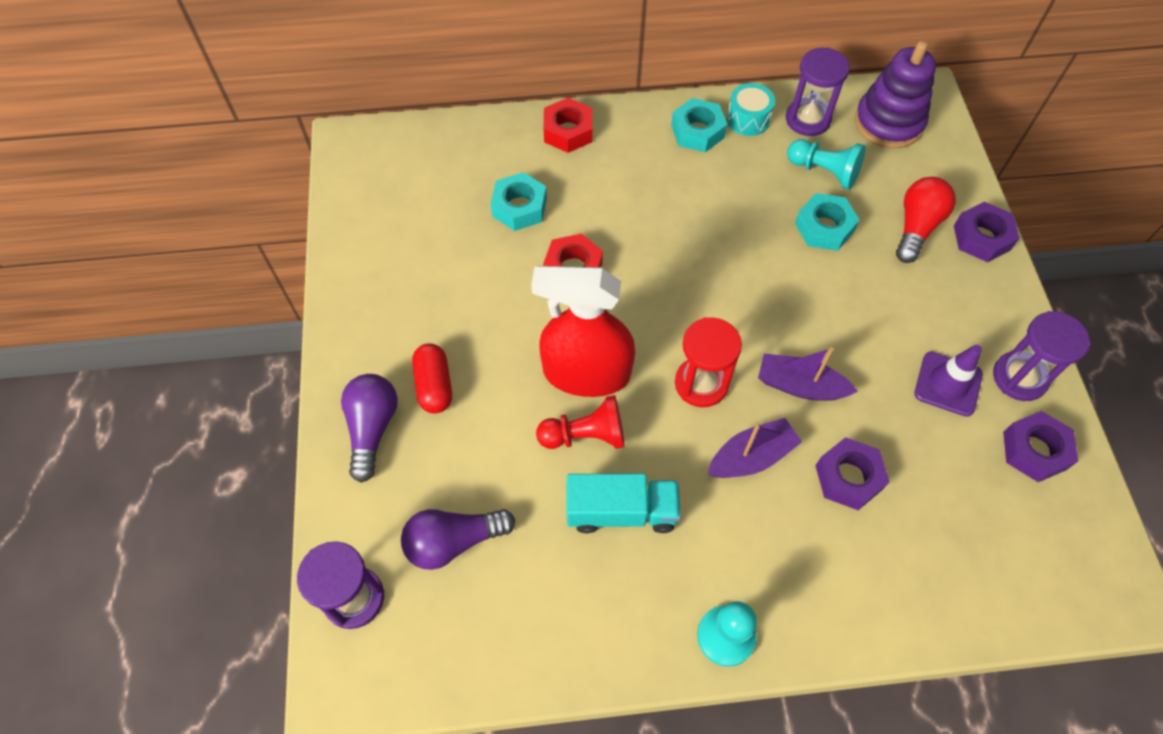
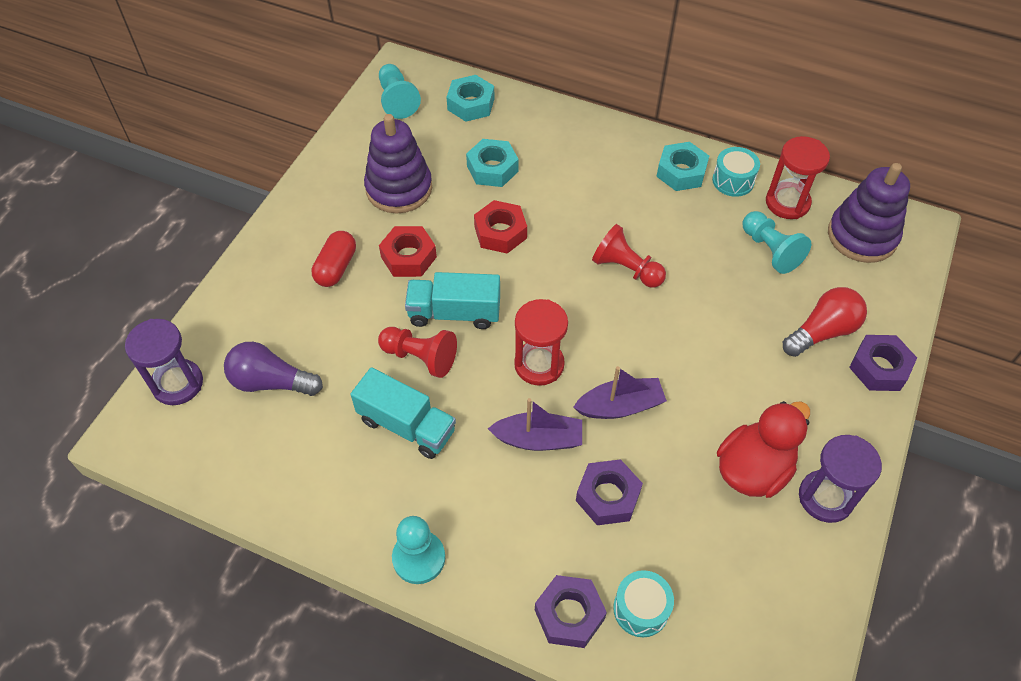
camera: 30 degrees right, 5 degrees down
purple light bulb [341,374,398,483] -> none
red spray bottle [531,266,635,397] -> turquoise truck [405,272,500,329]
red nut [543,98,592,153] -> red nut moved to [379,226,437,277]
purple boat [758,347,858,401] -> purple boat turned 120 degrees clockwise [574,366,667,419]
purple hourglass [786,47,850,136] -> red hourglass [766,136,830,219]
turquoise nut [795,193,860,251] -> turquoise nut moved to [447,75,495,122]
purple traffic cone [914,345,983,417] -> red duck [717,401,810,498]
purple nut [1003,411,1078,482] -> purple nut moved to [535,575,607,648]
none -> purple stacking toy [364,114,432,213]
none -> turquoise pawn [379,64,421,119]
none -> red pawn [592,224,666,288]
none -> turquoise drum [613,570,674,637]

